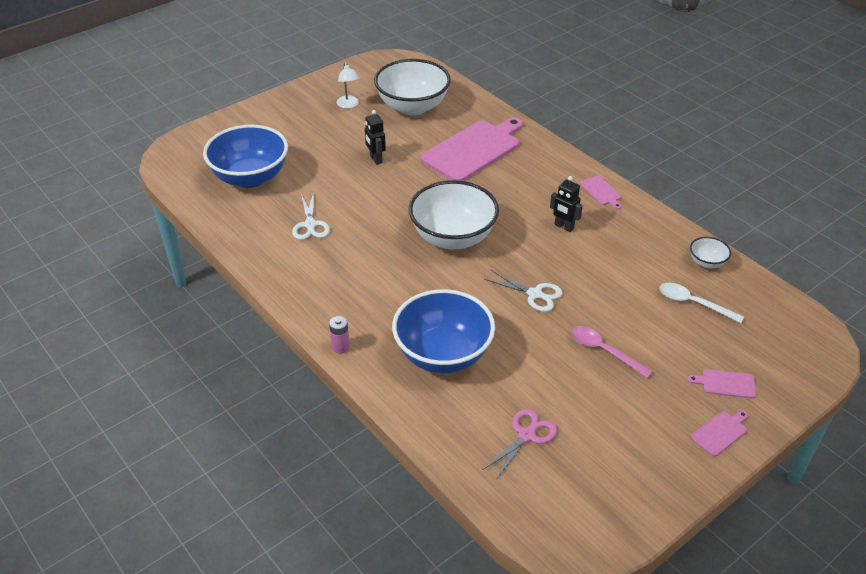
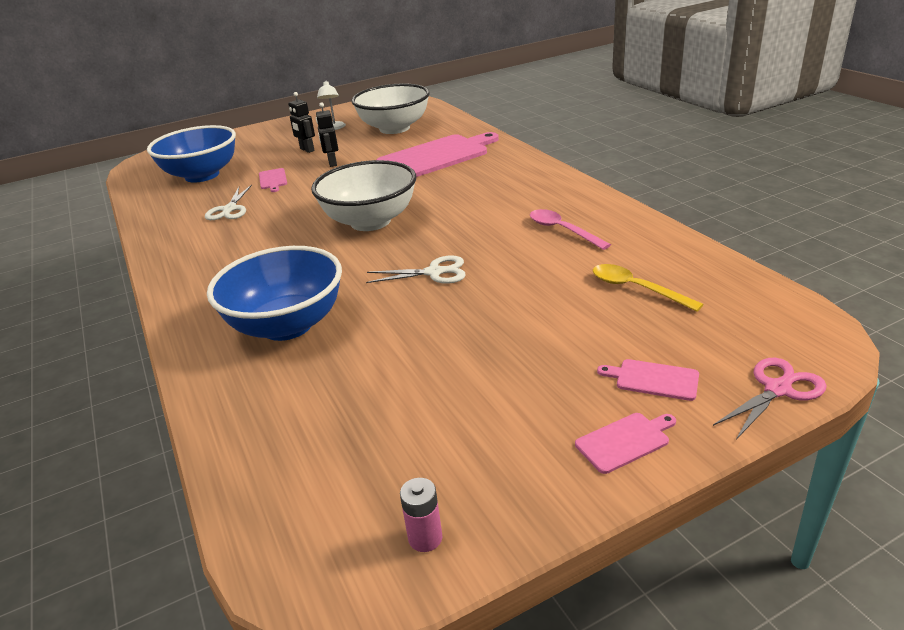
camera: 15 degrees right, 10 degrees down
pink battery [329,316,350,354] -> pink battery moved to [400,478,443,552]
pink scissors [483,409,557,479] -> pink scissors moved to [713,358,827,440]
white scissors [485,270,563,312] -> white scissors turned 45 degrees counterclockwise [366,255,466,284]
black robot [550,176,583,232] -> black robot moved to [288,92,315,153]
pink spoon [571,326,653,378] -> pink spoon moved to [530,209,611,250]
pink cutting board [580,175,622,210] -> pink cutting board moved to [259,168,287,192]
white spoon [659,283,744,323] -> yellow spoon [593,264,704,311]
white bowl [690,237,731,268] -> none

